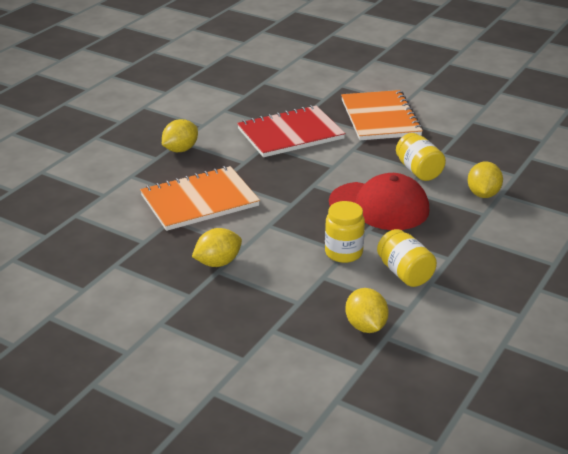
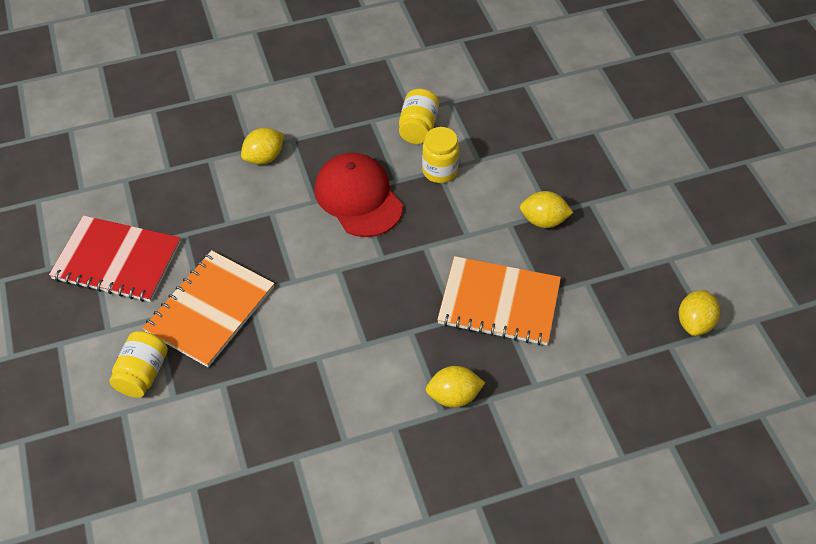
camera: 140 degrees left, 20 degrees up
red notebook [237,105,345,157] -> red notebook moved to [49,216,181,302]
yellow lemon [346,288,389,333] -> yellow lemon moved to [679,290,720,336]
yellow jar [396,133,446,181] -> yellow jar moved to [110,331,168,398]

